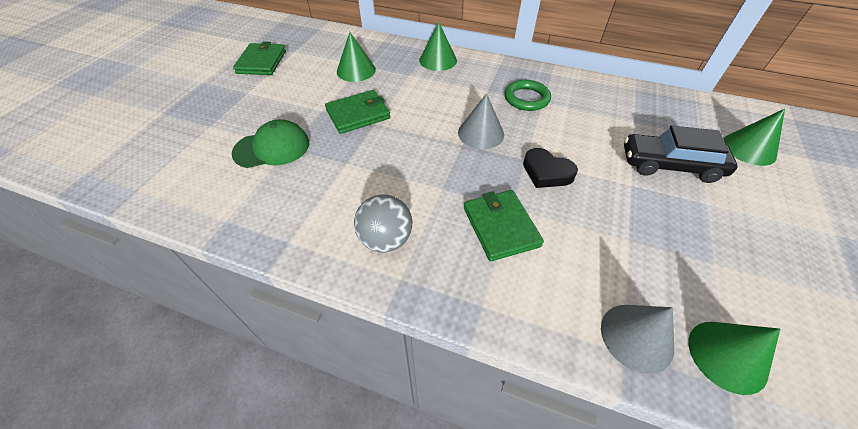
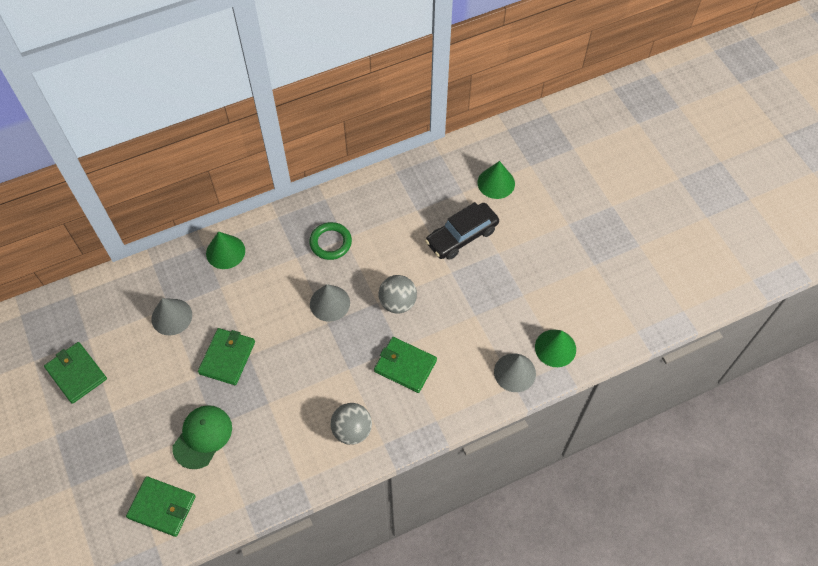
camera: 45 degrees left, 10 degrees up
green cone [337,32,376,82] -> grey cone [151,298,192,335]
black heart [523,148,578,188] -> grey ball [379,275,417,314]
none -> green wallet [126,476,196,537]

